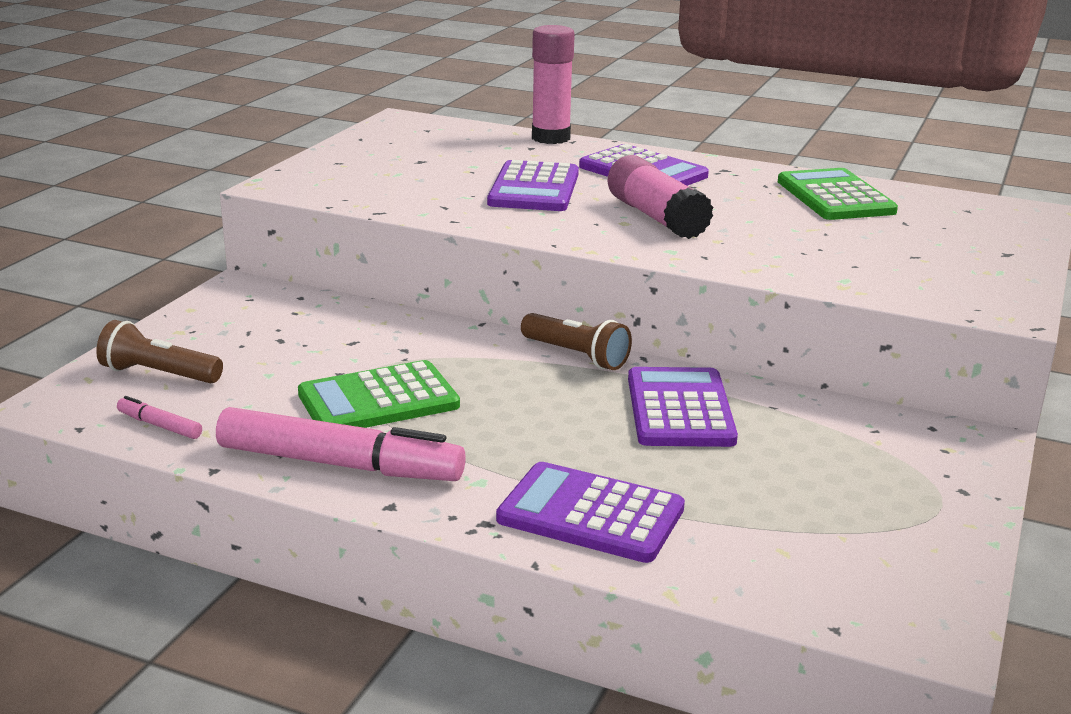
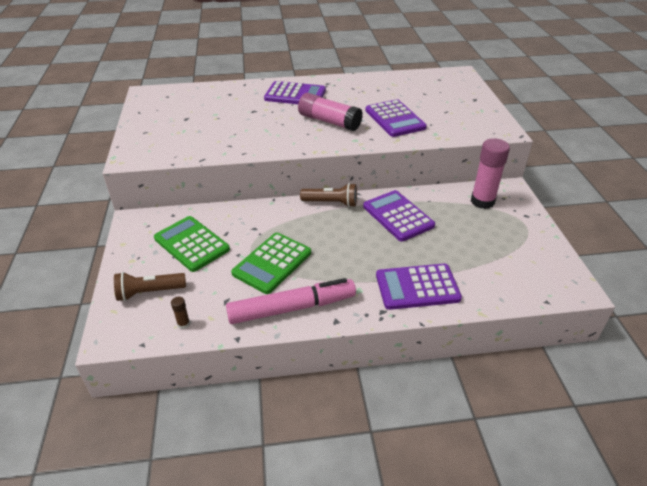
camera: 30 degrees left, 15 degrees up
pink marker [117,396,202,439] -> brown glue stick [171,297,190,329]
purple calculator [487,160,579,211] -> purple calculator moved to [366,99,427,137]
pink glue stick [532,25,575,144] -> pink glue stick moved to [471,138,510,209]
green calculator [778,168,898,220] -> green calculator moved to [154,216,230,272]

